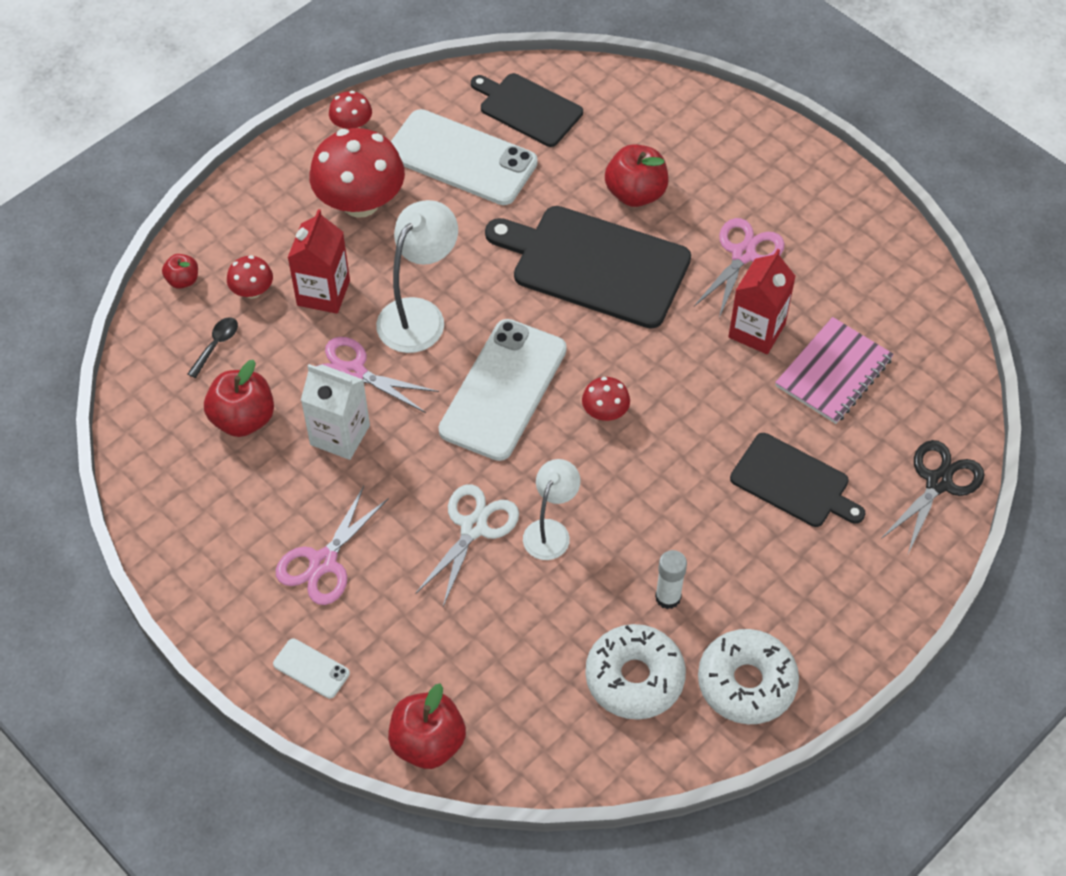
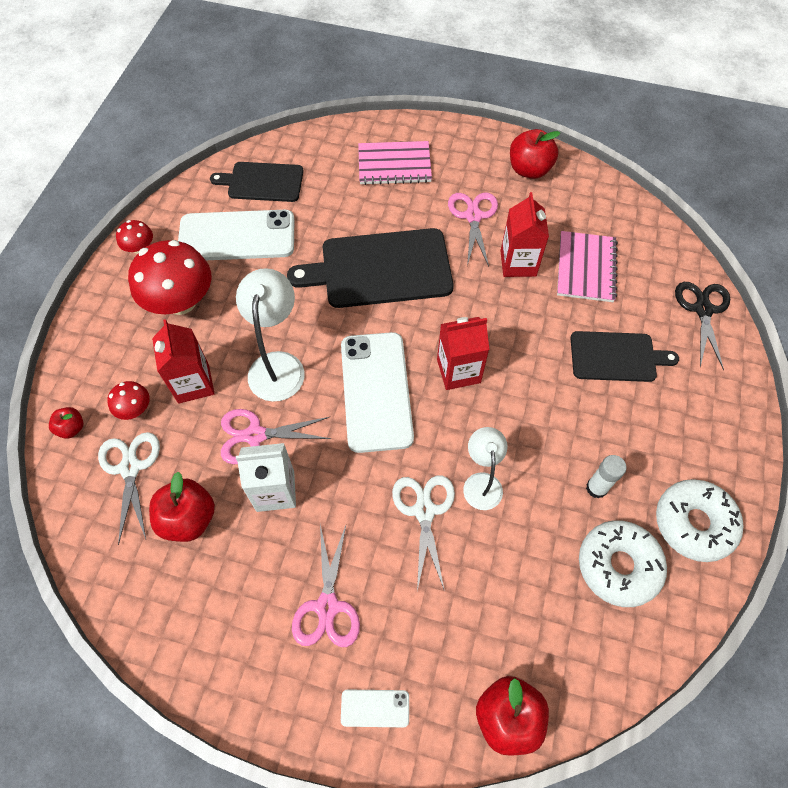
camera: 30 degrees left, 5 degrees up
black spoon [188,317,238,378] -> white scissors [98,432,160,545]
red mushroom [582,377,630,421] -> red carton [437,317,489,390]
red apple [605,144,668,207] -> red apple moved to [510,129,560,179]
none -> pink notebook [358,141,432,185]

